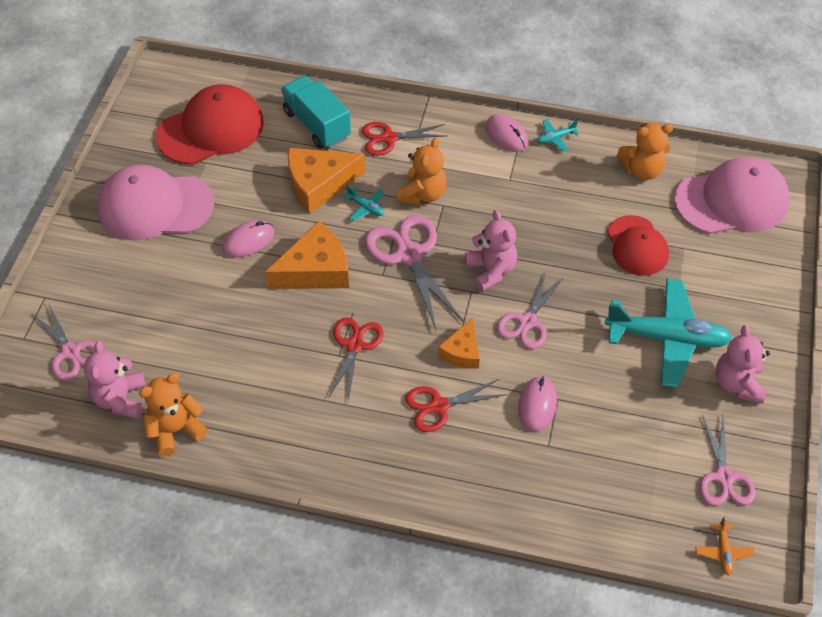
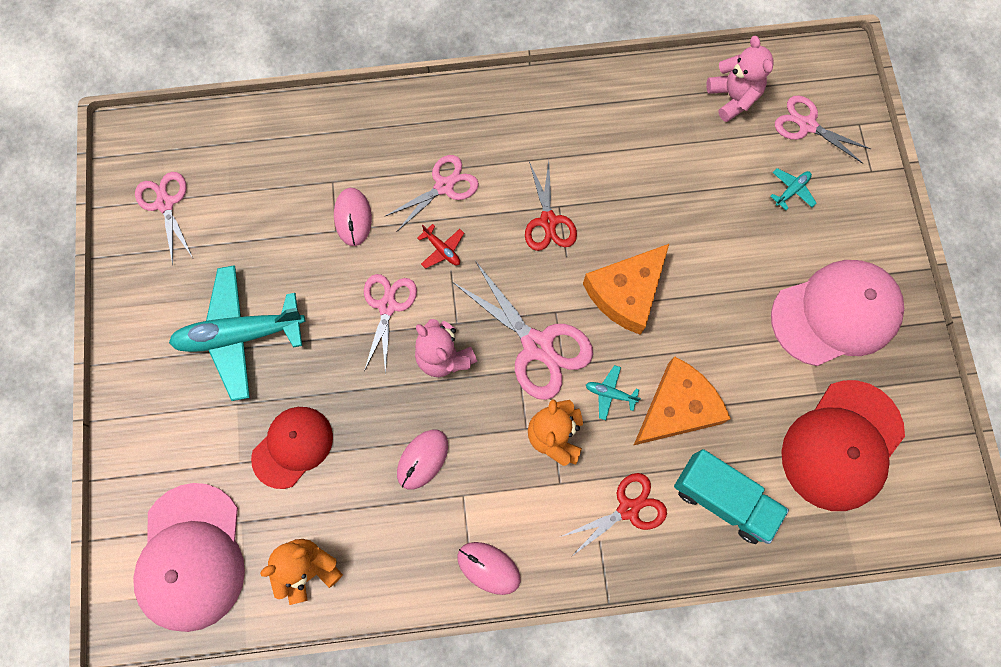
camera: 160 degrees right, 20 degrees up
orange teddy bear [139,373,208,456] -> none
pink mouse [222,220,274,258] -> pink mouse moved to [397,430,448,490]
red scissors [405,379,507,432] -> pink scissors [384,155,479,231]
orange cheese [438,318,480,369] -> red plane [417,224,464,269]
turquoise plane [537,119,579,152] -> turquoise plane moved to [770,168,817,210]
red cap [607,215,669,276] -> red cap turned 75 degrees clockwise [251,407,333,489]
pink cap [674,157,789,234] -> pink cap turned 60 degrees counterclockwise [133,483,245,632]
orange plane [695,517,755,575] -> none
pink teddy bear [715,325,770,404] -> none

